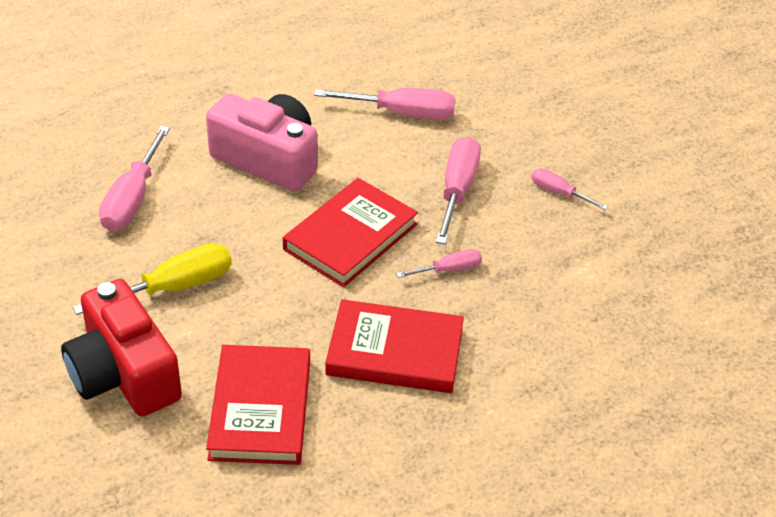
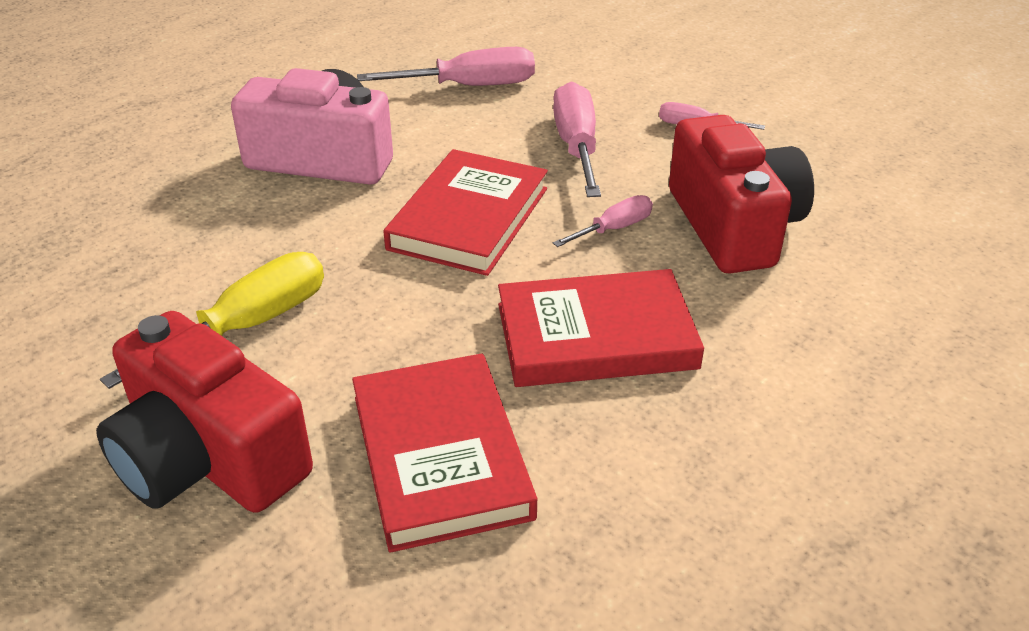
camera: 15 degrees left, 5 degrees down
pink screwdriver [99,126,170,231] -> none
none -> red camera [669,115,814,274]

